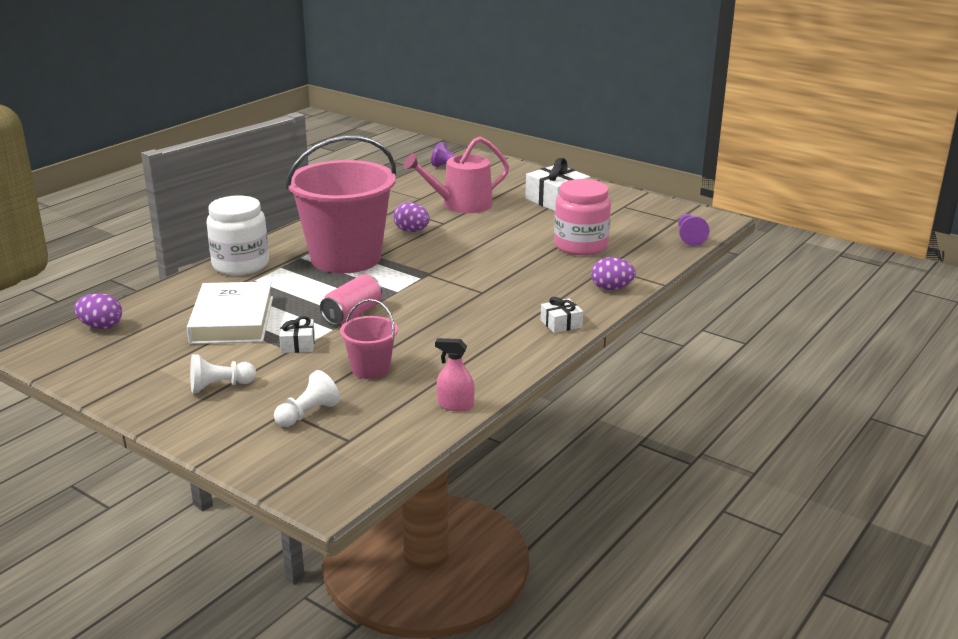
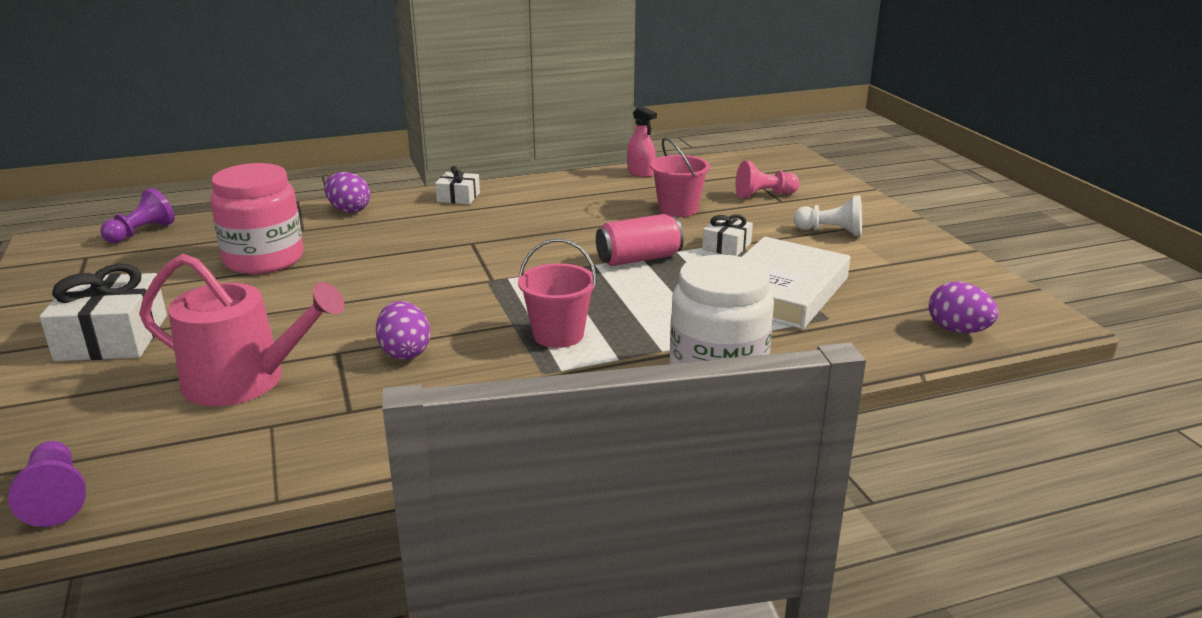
camera: 145 degrees left, 0 degrees up
white pawn [274,370,340,427] -> pink pawn [735,161,799,198]
pink bucket [285,135,396,273] -> pink bucket [518,239,596,348], size x0.44

